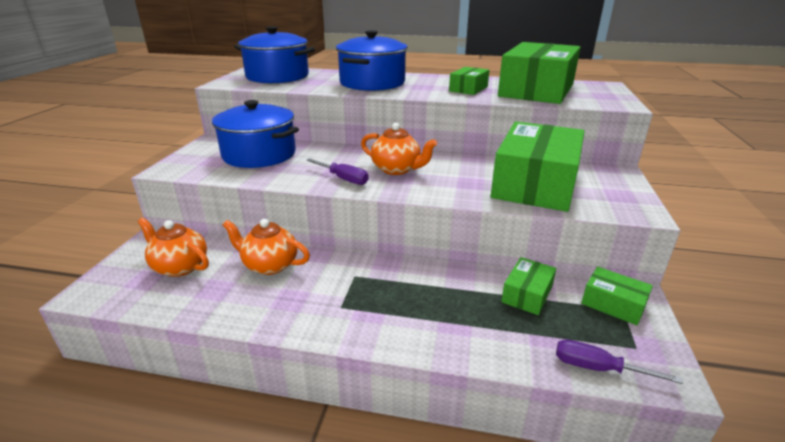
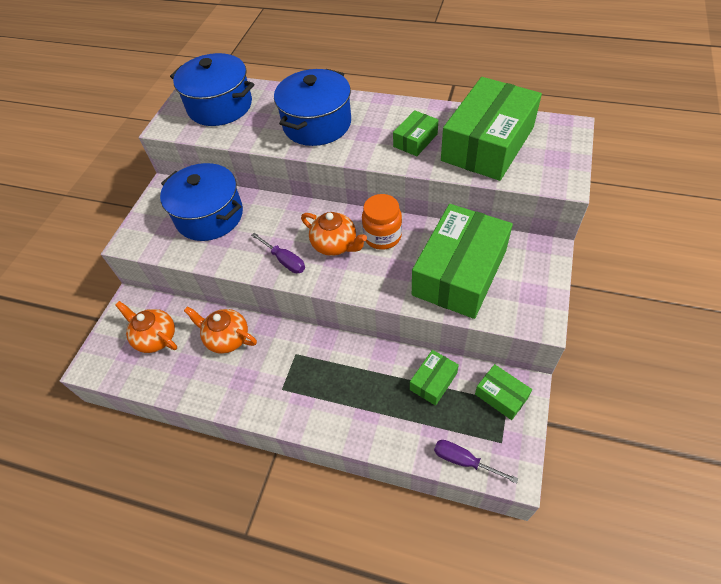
camera: 10 degrees right, 25 degrees up
none -> orange jar [362,194,402,250]

